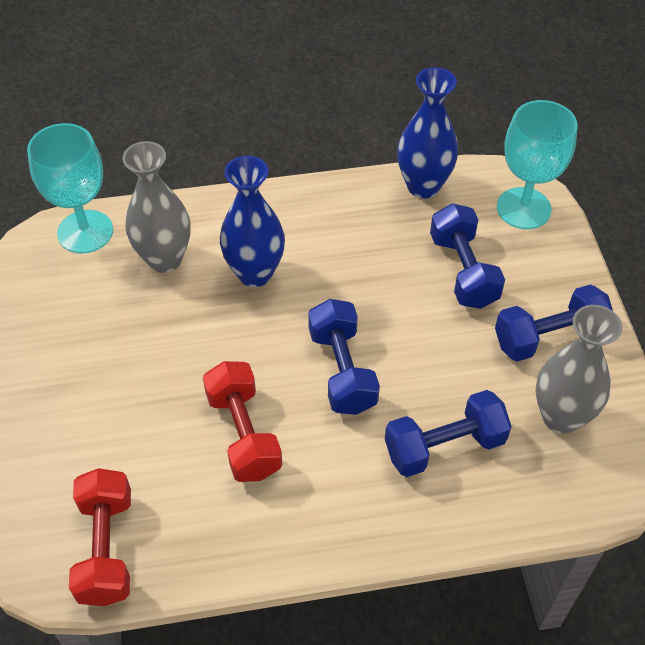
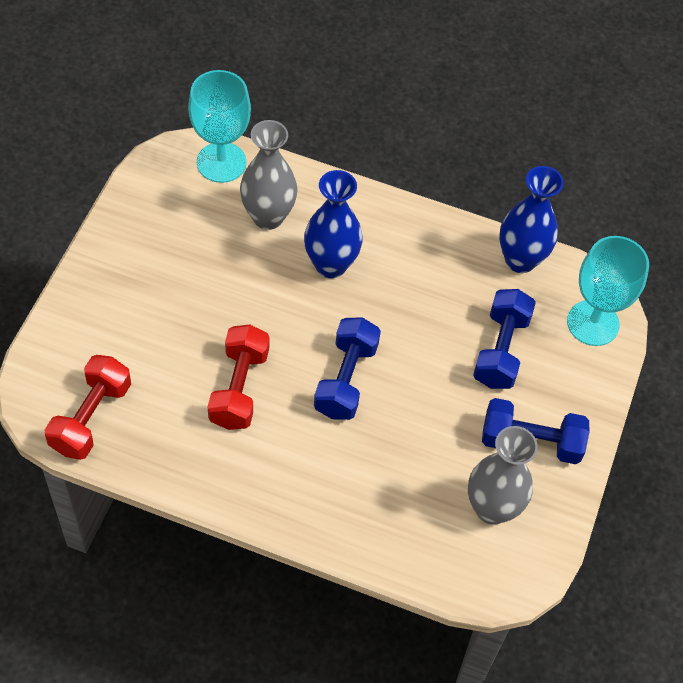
camera: 25 degrees right, 5 degrees up
blue dumbbell [385,390,512,477] -> none

